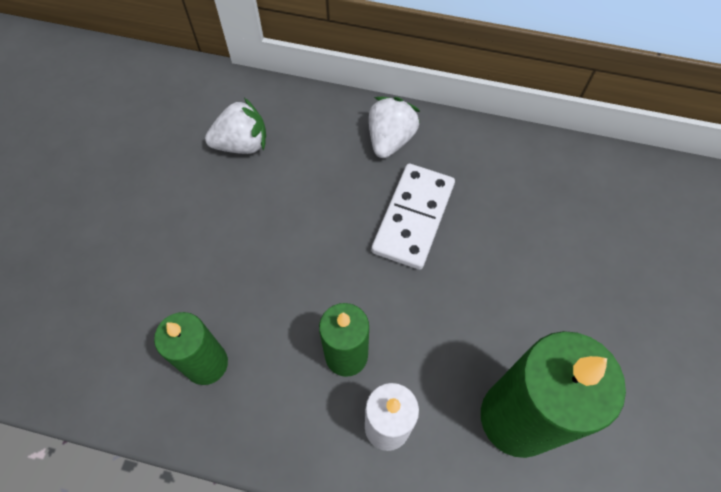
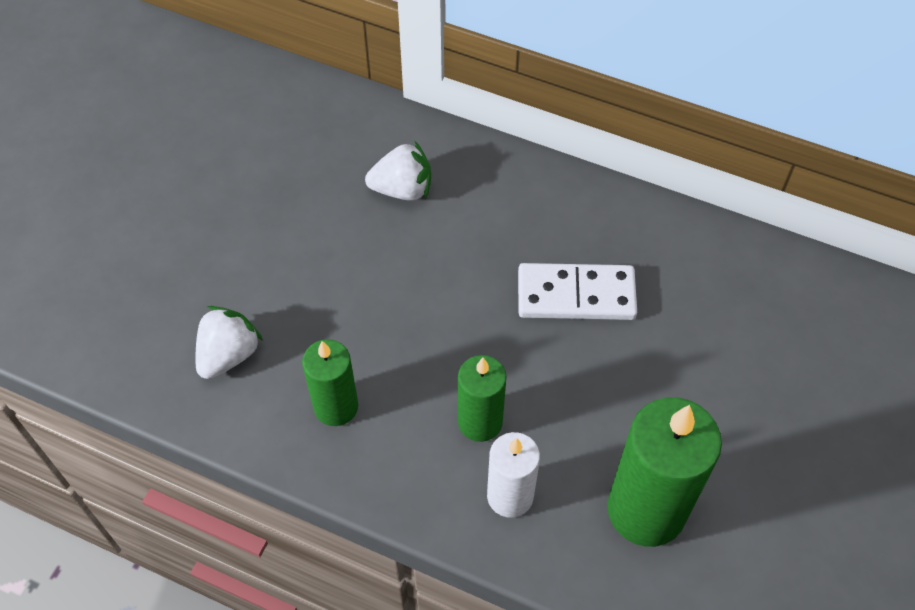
camera: 10 degrees right, 5 degrees down
white strawberry [369,97,420,158] -> white strawberry moved to [196,306,263,379]
white domino [371,164,455,270] -> white domino turned 60 degrees clockwise [518,263,637,320]

